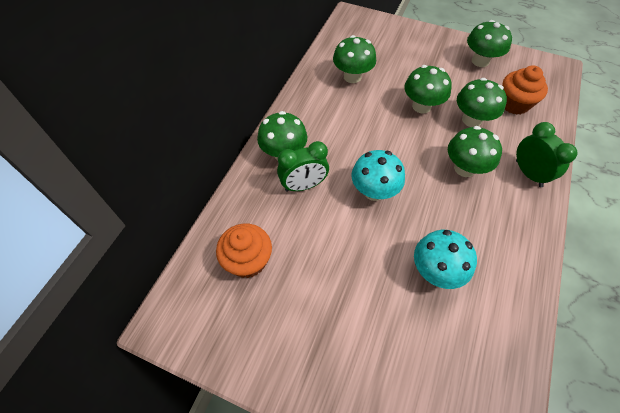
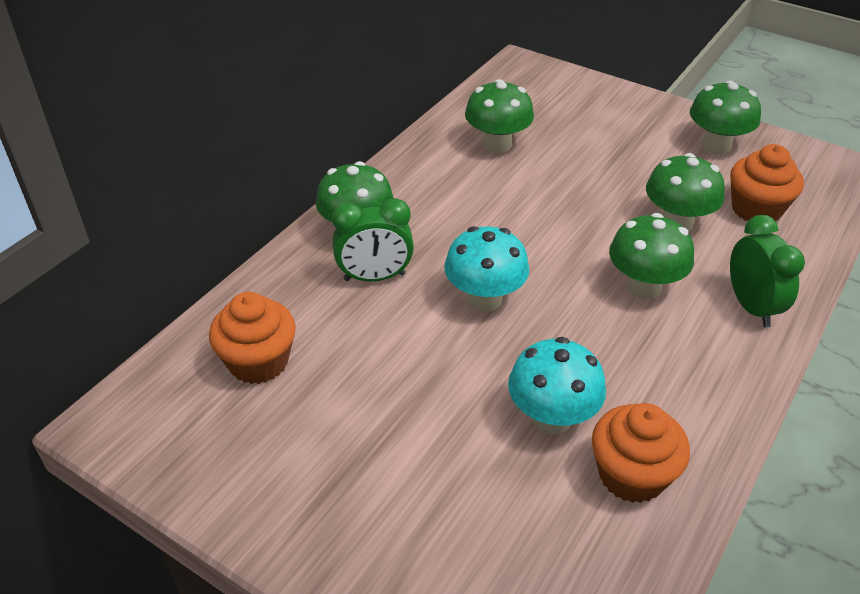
camera: 10 degrees right, 15 degrees down
green mushroom [404,65,452,114] -> none
none -> orange cupcake [592,403,690,503]

